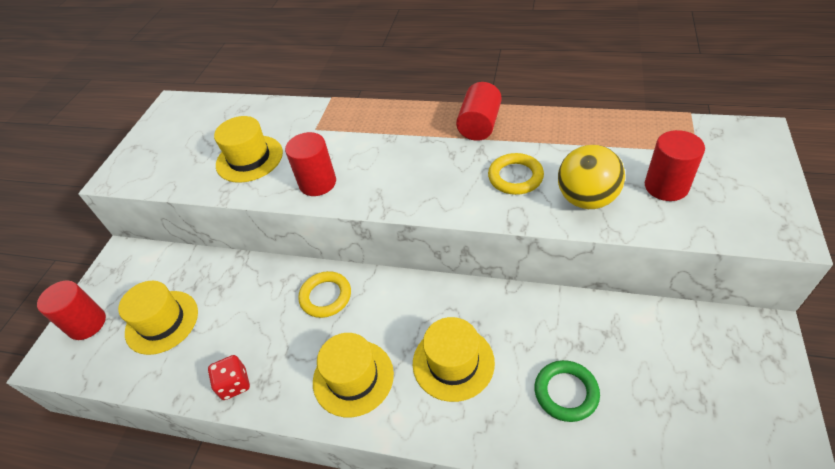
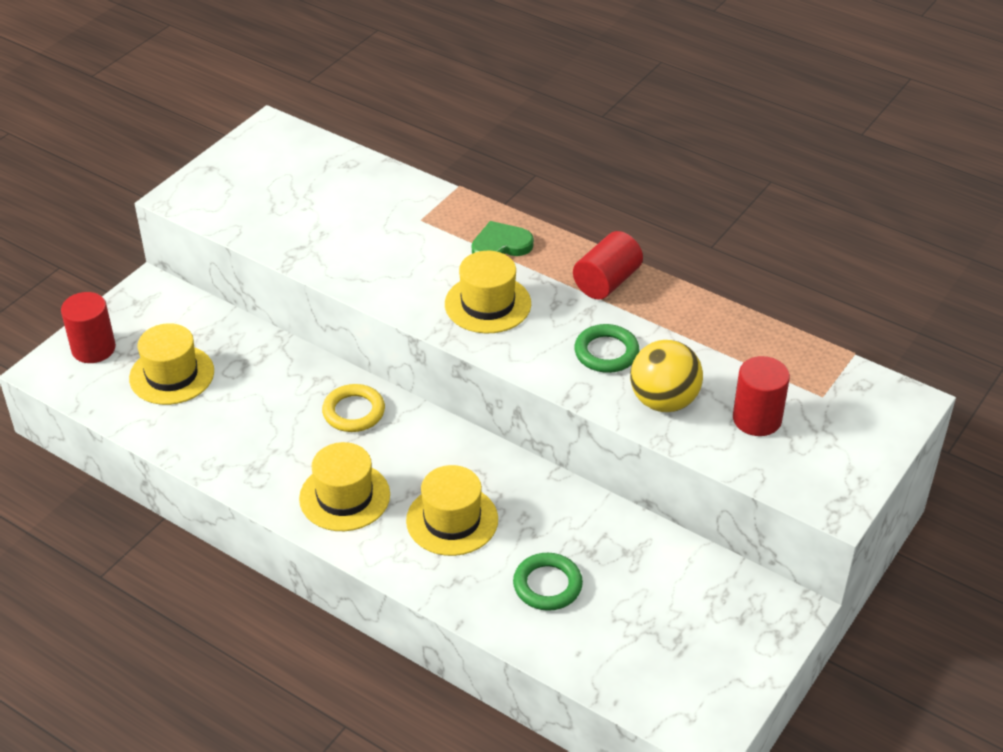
camera: 15 degrees right, 5 degrees down
red dice [208,355,250,400] -> none
yellow hat [214,116,283,183] -> yellow hat moved to [445,251,531,333]
red cylinder [285,132,336,196] -> none
yellow ring [488,153,544,195] -> green ring [574,324,639,373]
none -> green heart [472,221,534,256]

